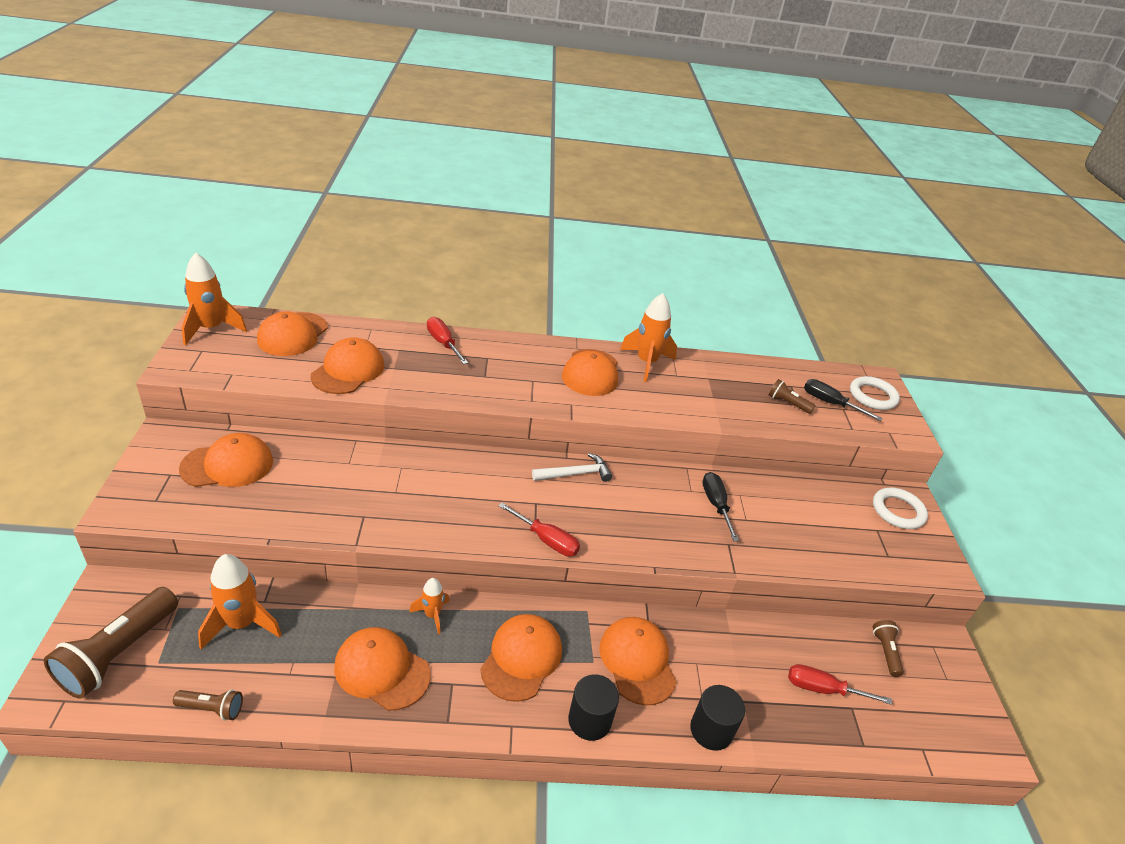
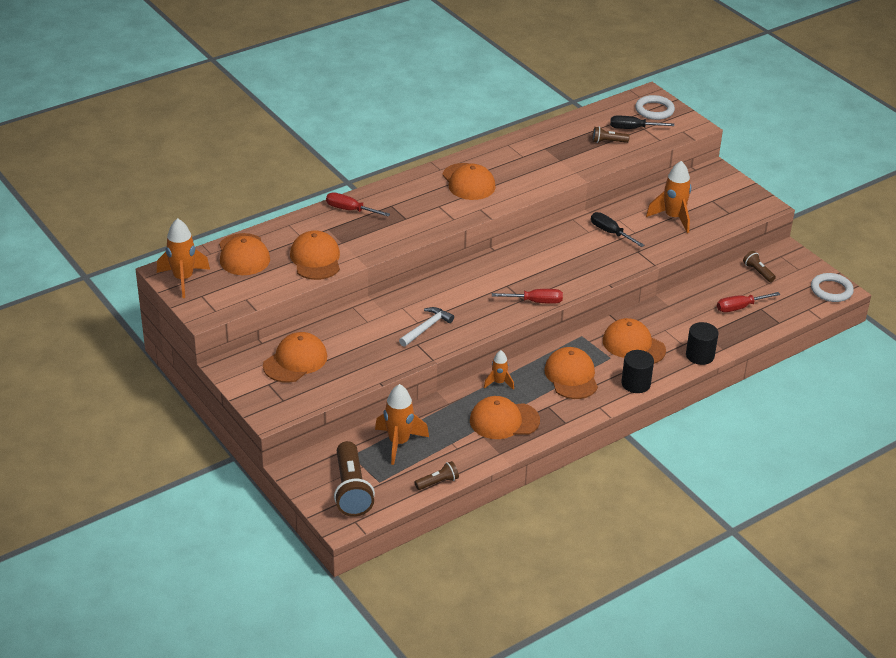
camera: 30 degrees left, 0 degrees up
white hammer [532,453,612,482] -> white hammer moved to [399,307,454,347]
orange rocket [620,293,677,382] -> orange rocket moved to [646,161,691,233]
white ring [873,487,928,529] -> white ring moved to [811,273,854,302]

